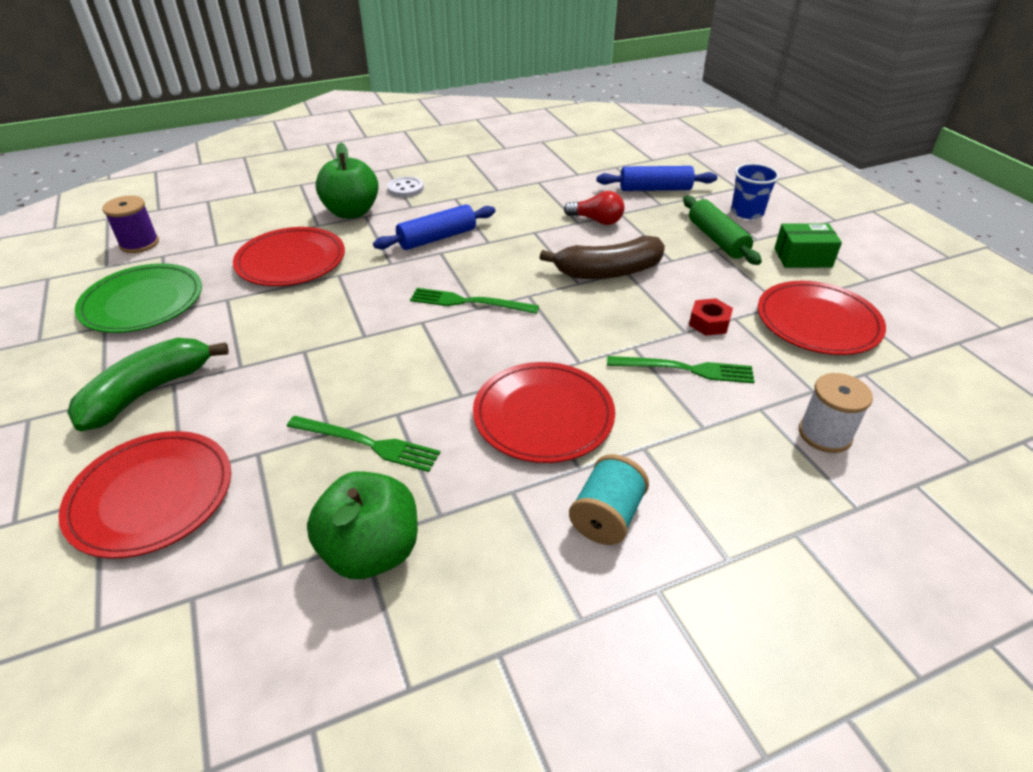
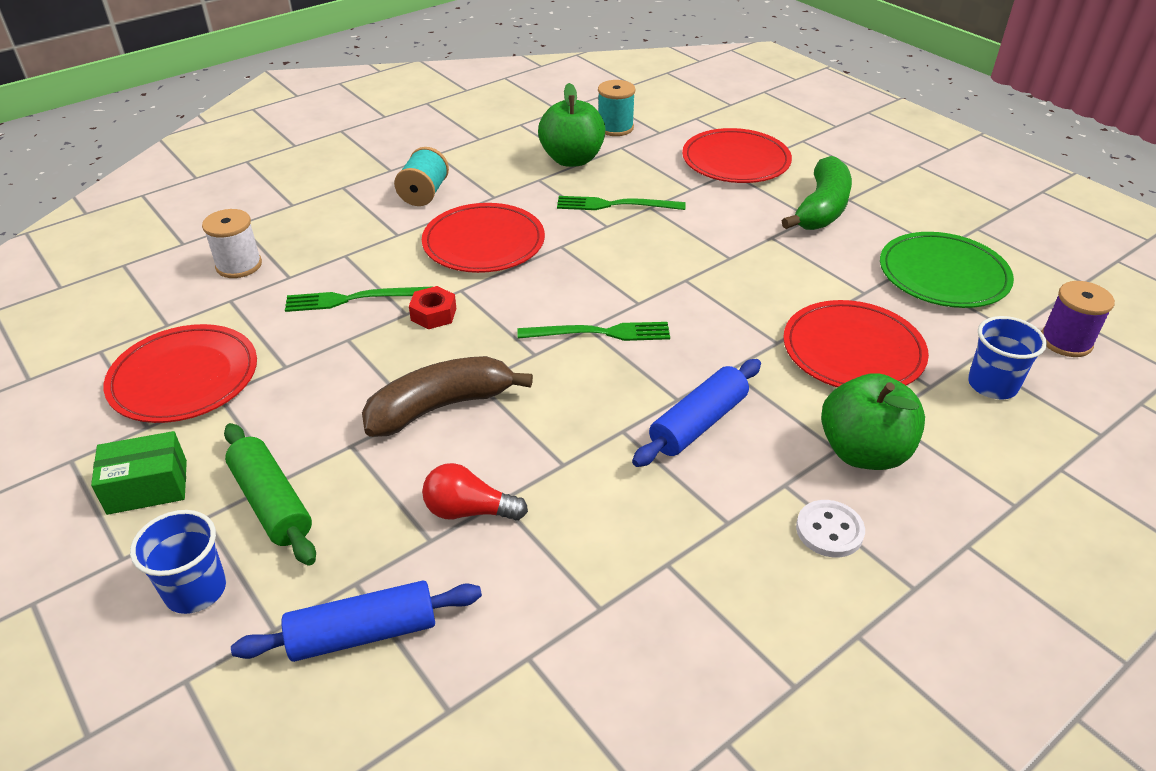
camera: 165 degrees right, 0 degrees up
red nut [689,298,733,336] -> red nut moved to [409,286,457,329]
none -> turquoise spool [598,80,635,136]
none -> blue cup [968,316,1047,399]

